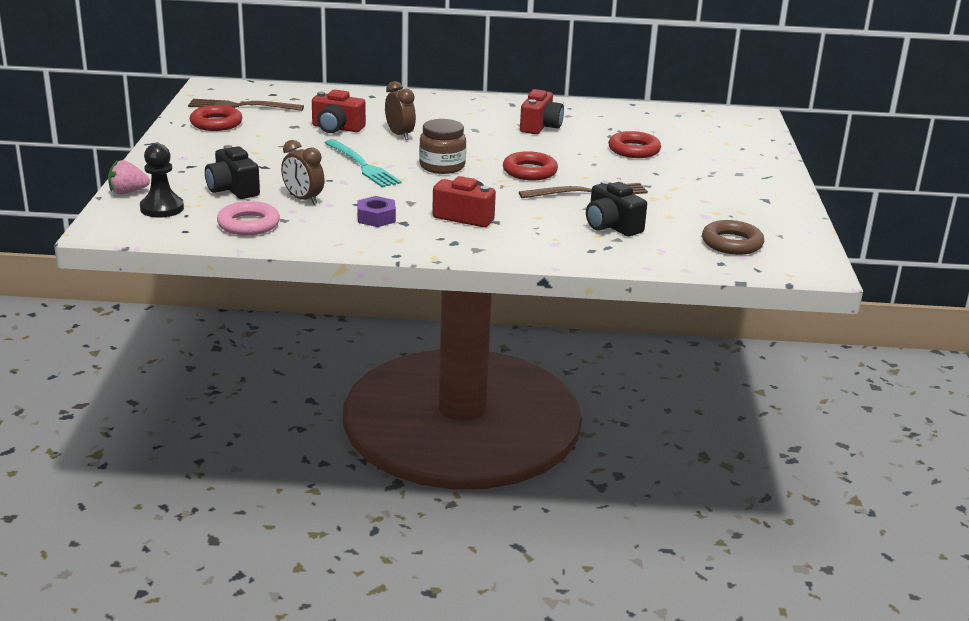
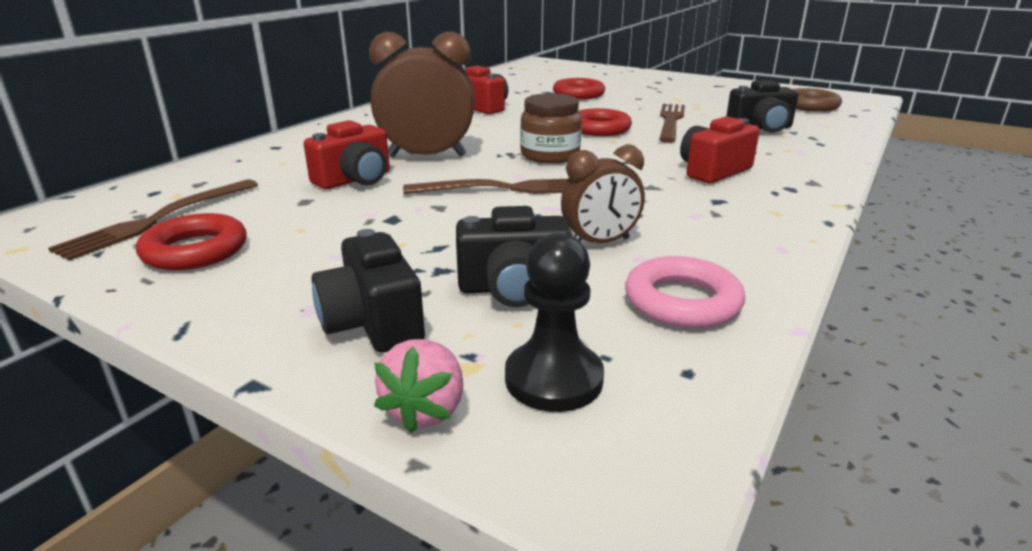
camera: 60 degrees left, 0 degrees up
turquoise fork [325,139,402,188] -> brown fork [403,179,568,194]
purple nut [357,196,396,227] -> none
brown clock [385,81,416,140] -> brown clock [369,32,475,157], size x1.66
none -> black camera [312,229,425,353]

